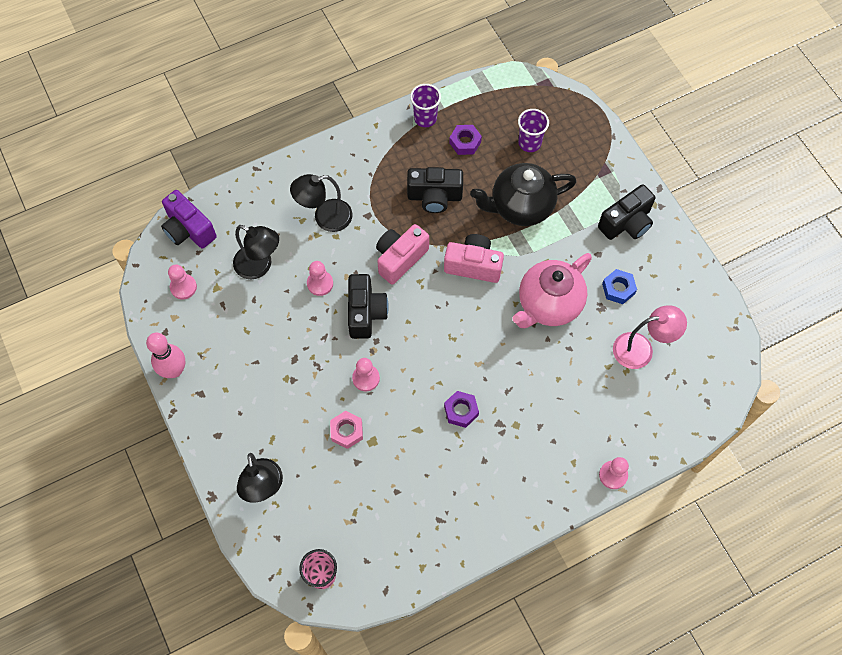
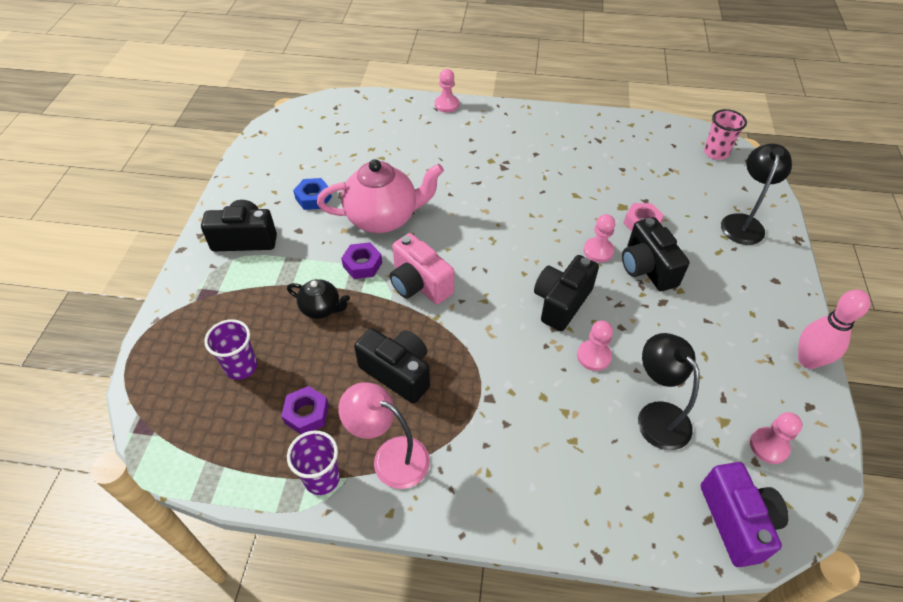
camera: 145 degrees left, 15 degrees down
black lamp [290,174,353,232] -> none
pink camera [376,224,429,285] -> none
purple nut [444,391,479,428] -> purple nut moved to [341,242,382,279]
black teapot [470,163,577,226] -> black teapot [287,279,350,319], size x0.51
pink lamp [613,305,687,369] -> pink lamp moved to [338,382,430,489]
none -> black camera [622,217,690,291]

